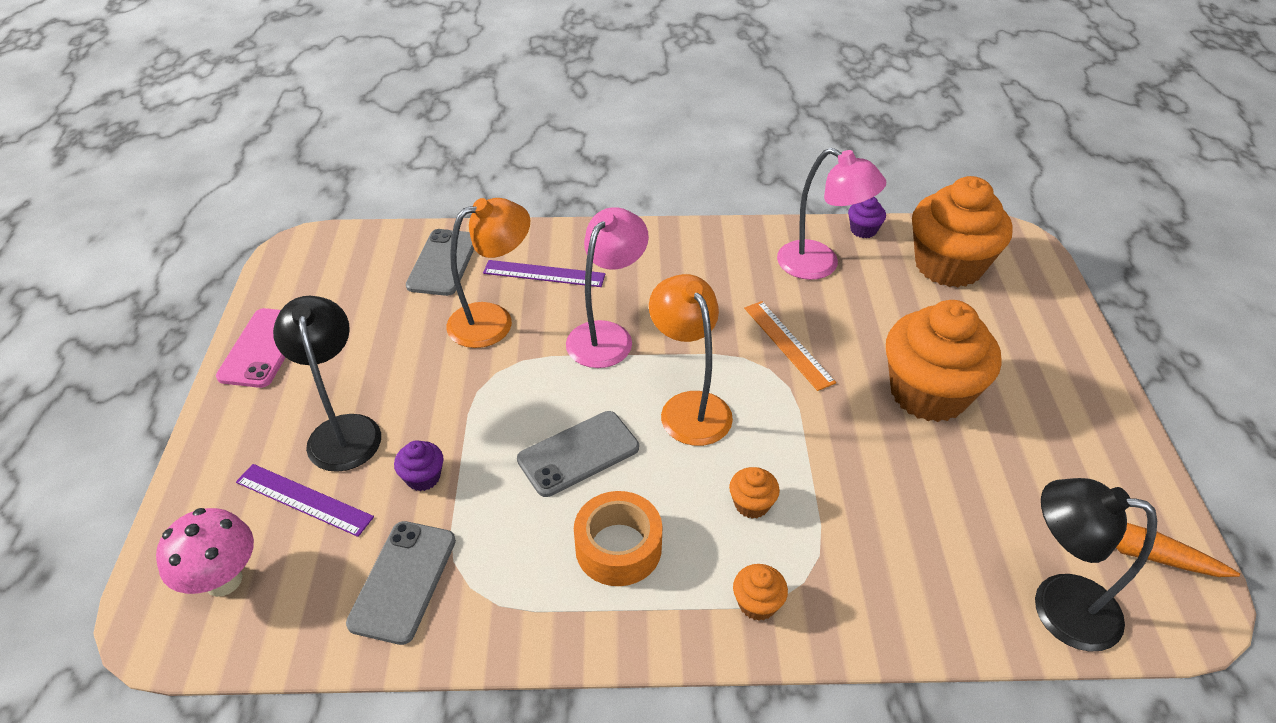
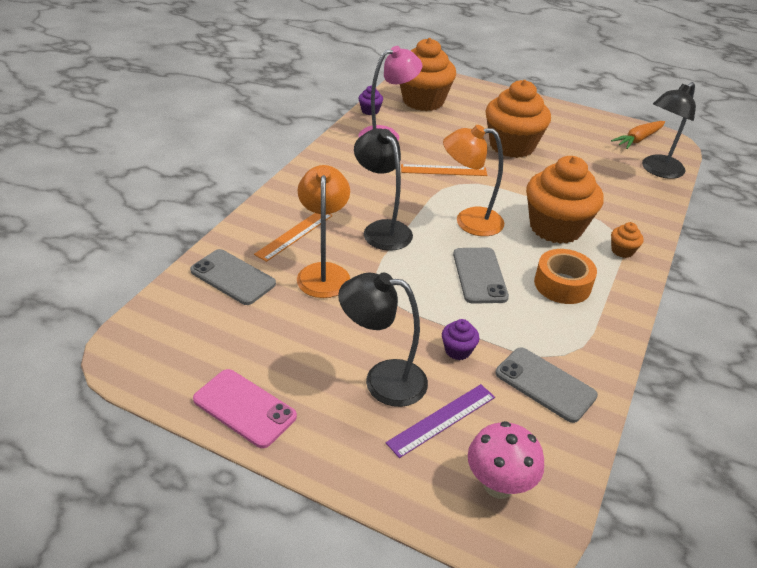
camera: 65 degrees left, 5 degrees down
purple ruler [483,260,605,287] -> orange ruler [254,213,333,262]
pink lamp [566,207,649,368] -> black lamp [354,128,413,251]
orange cupcake [729,467,780,519] -> orange cupcake [526,156,603,244], size x2.44

